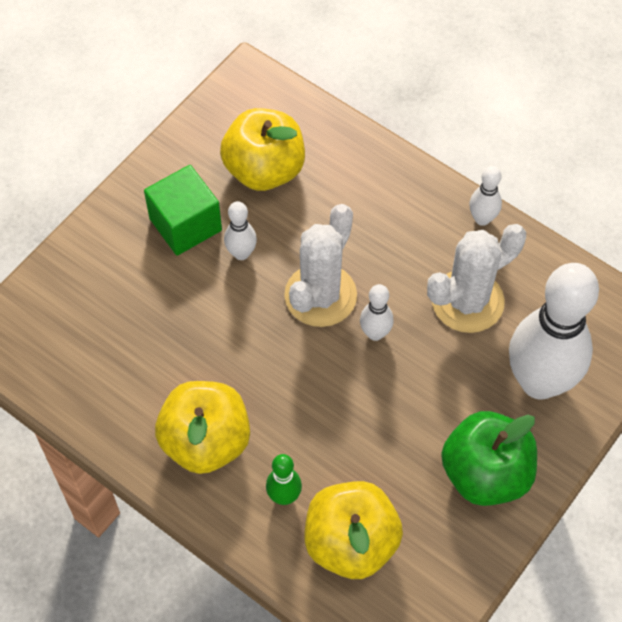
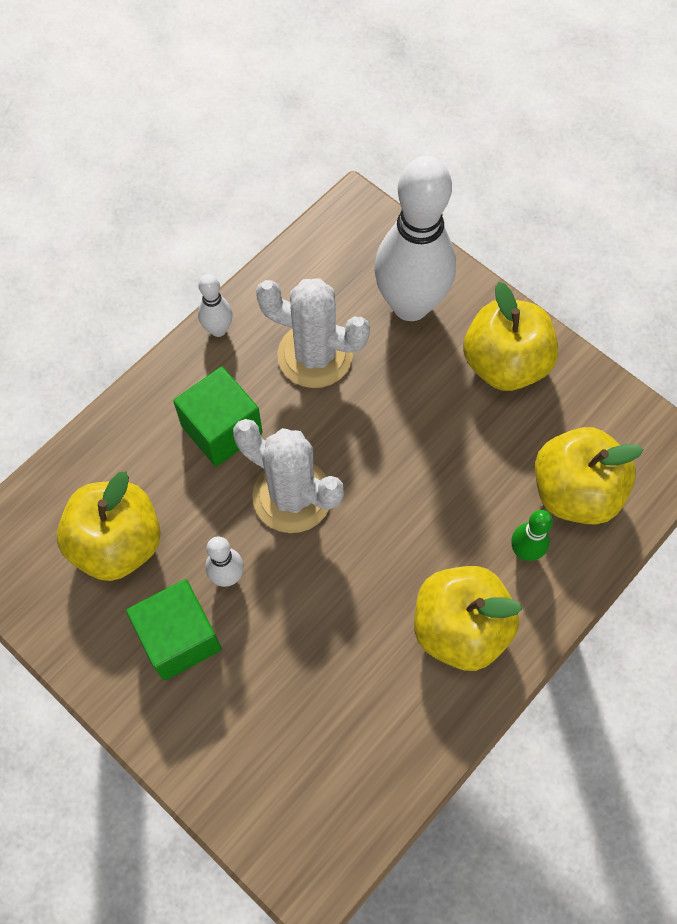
camera: 85 degrees left, 5 degrees up
white bowling pin [360,284,394,341] -> none
white cactus [427,224,526,333] -> white cactus turned 45 degrees counterclockwise [256,278,370,388]
green apple [441,411,537,506] -> yellow apple [463,282,558,391]
none -> green cube [173,367,262,467]

